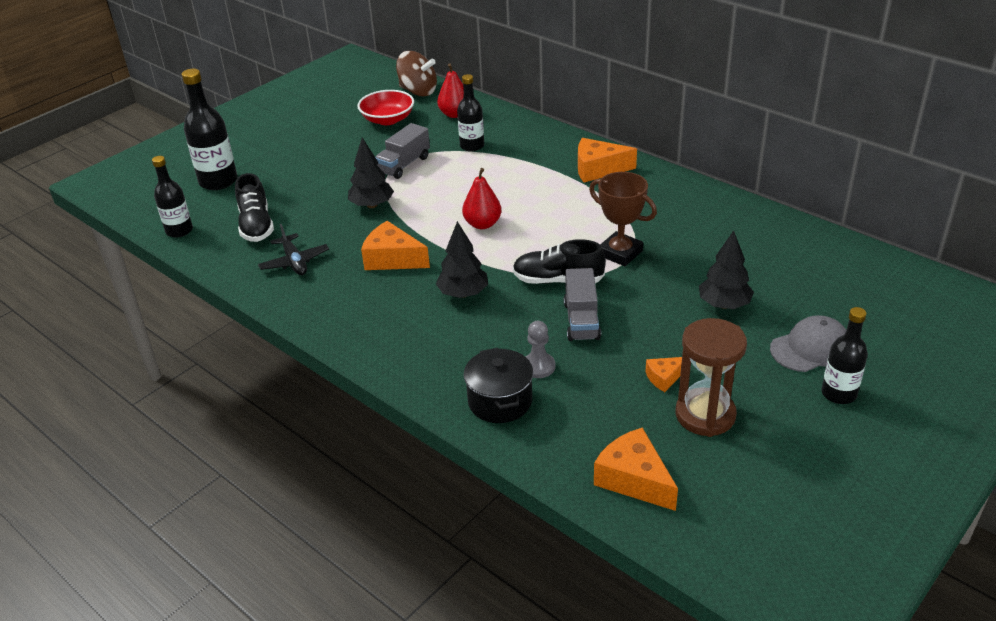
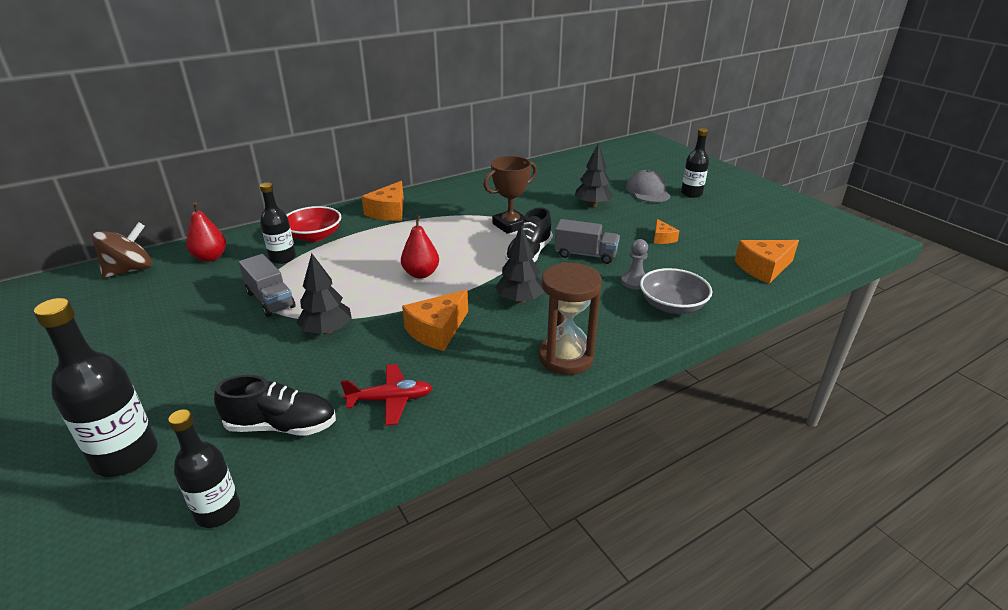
camera: 75 degrees left, 5 degrees down
black plane [258,224,329,275] -> red plane [341,364,432,426]
red bowl [357,90,414,125] -> red bowl moved to [286,206,341,242]
black pot [464,348,533,423] -> grey bowl [640,268,712,314]
brown hourglass [676,318,747,437] -> brown hourglass moved to [539,262,602,375]

